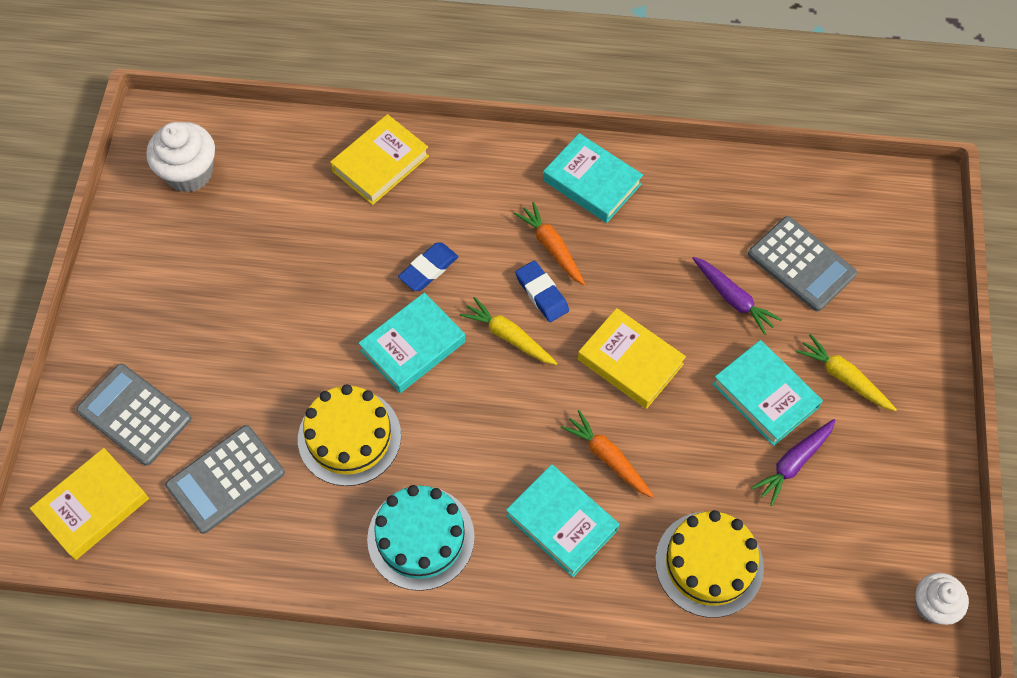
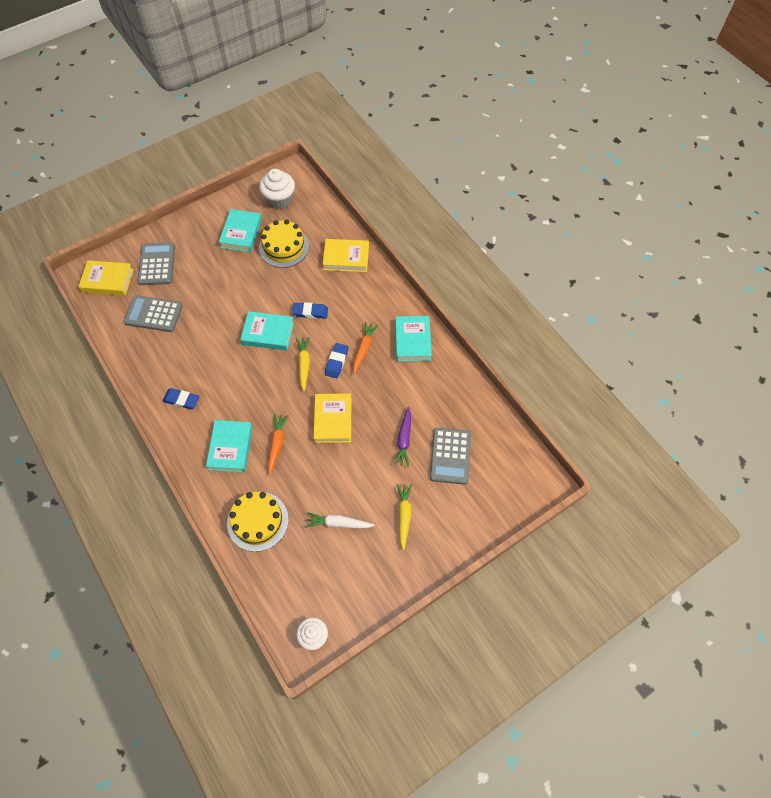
camera: 50 degrees right, 0 degrees up
yellow cake [298,384,401,486] -> yellow cake moved to [259,219,309,268]
turquoise cake [367,485,475,591] -> blue eraser [163,388,200,409]
turquoise book [712,340,823,446] -> turquoise book moved to [219,209,262,252]
purple carrot [751,419,836,506] -> white carrot [306,512,375,528]

